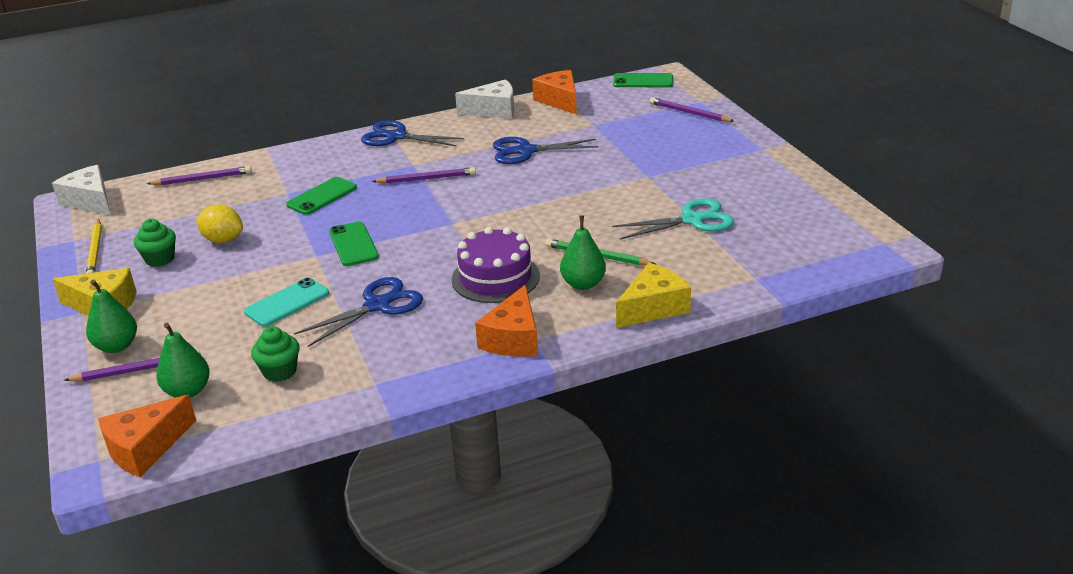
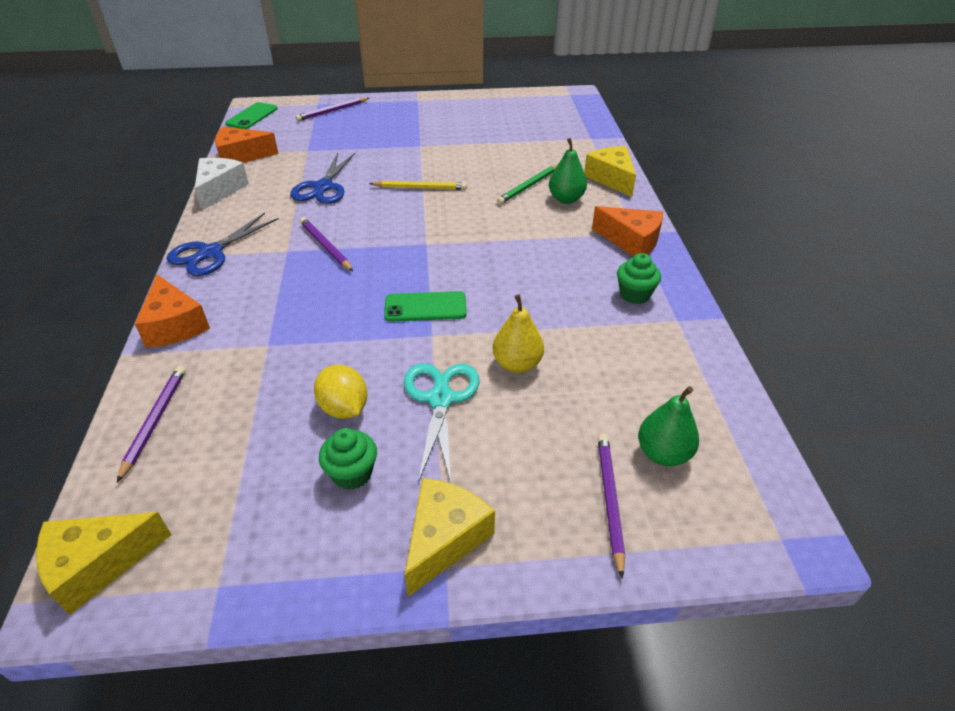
camera: 75 degrees left, 10 degrees up
white cheese [52,165,110,215] -> yellow cheese [36,512,171,615]
yellow pencil [86,219,102,274] -> yellow pencil moved to [369,180,467,190]
green pear [86,280,137,353] -> none
orange cheese [98,395,196,477] -> orange cheese moved to [135,274,210,348]
yellow lemon [196,204,243,243] -> yellow lemon turned 75 degrees counterclockwise [314,365,367,419]
turquoise phone [244,278,329,327] -> yellow pear [493,294,544,373]
green cupcake [251,326,300,382] -> green cupcake moved to [617,253,661,304]
green phone [286,177,357,215] -> none
blue scissors [294,277,423,347] -> none
purple pencil [372,167,476,184] -> purple pencil turned 45 degrees counterclockwise [300,217,353,271]
purple cake [452,227,540,303] -> none
turquoise scissors [612,198,734,240] -> turquoise scissors moved to [404,364,480,483]

